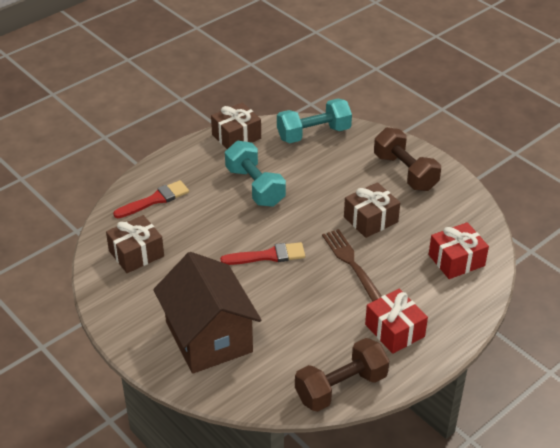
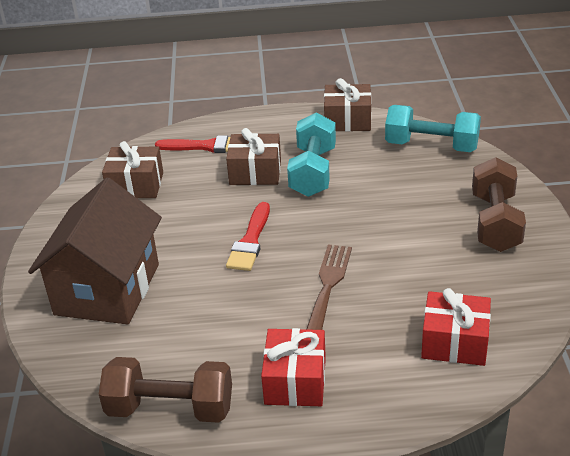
camera: 40 degrees right, 5 degrees down
red brush [220,242,305,265] -> red brush turned 75 degrees clockwise [226,202,270,271]
brown gift [344,182,400,238] -> brown gift moved to [226,128,281,185]

